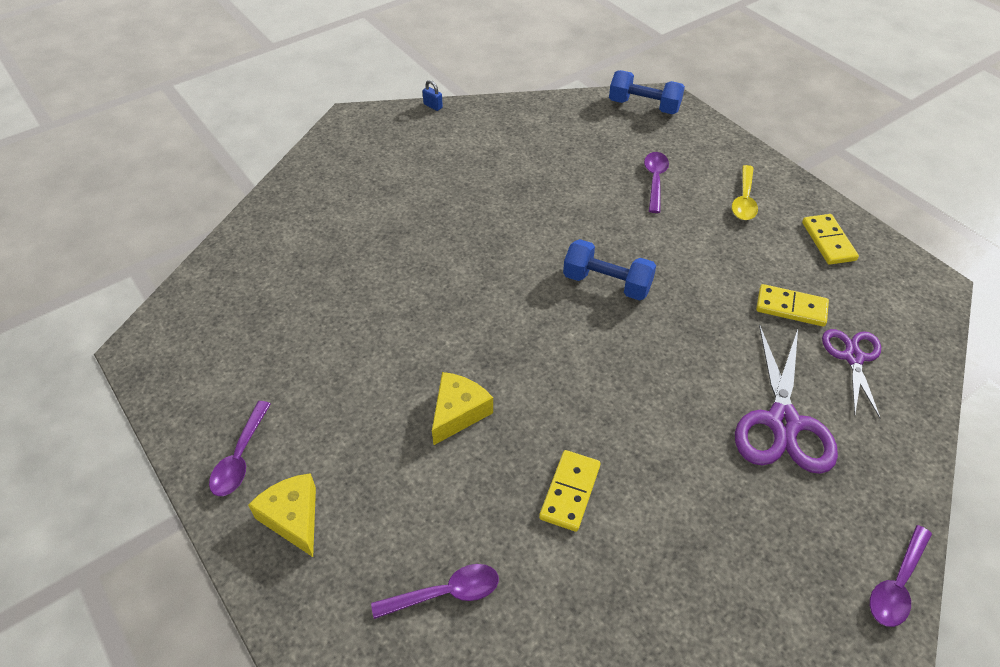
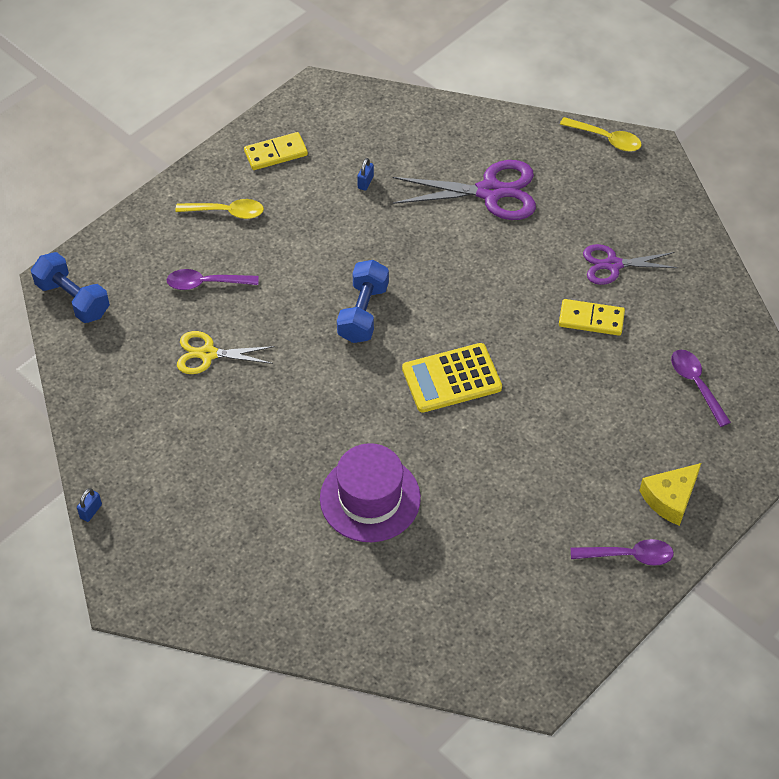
camera: 100 degrees left, 5 degrees up
yellow cheese [432,372,493,445] -> none
blue dumbbell [609,70,685,114] -> blue dumbbell turned 60 degrees counterclockwise [31,252,110,323]
yellow domino [756,284,829,327] -> blue padlock [357,158,374,191]
purple scissors [822,329,881,419] -> purple scissors moved to [583,244,678,285]
purple spoon [870,525,932,627] -> yellow spoon [560,117,642,152]
none -> yellow scissors [177,331,275,374]
none -> purple hat [320,443,421,542]
none -> yellow calculator [402,343,502,413]

